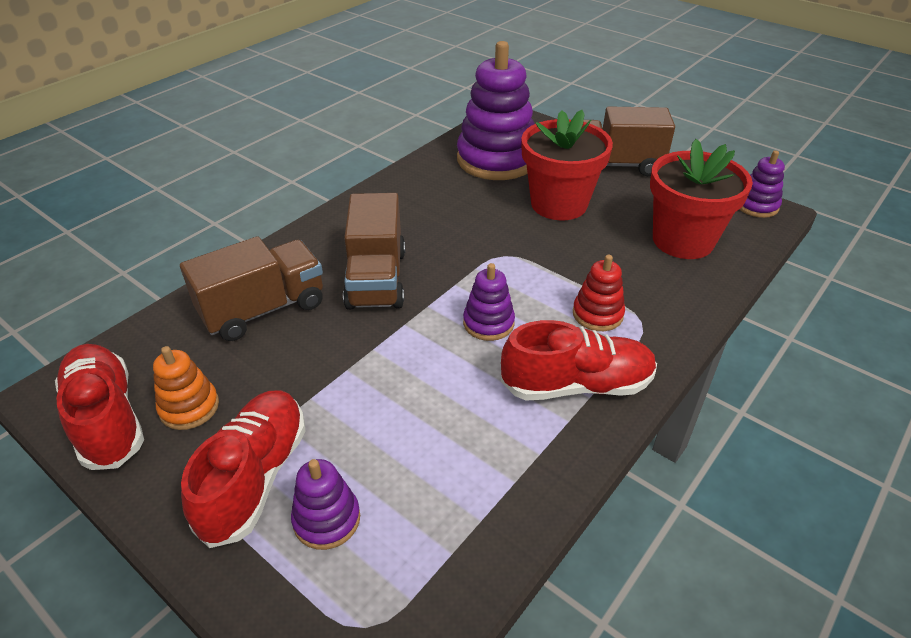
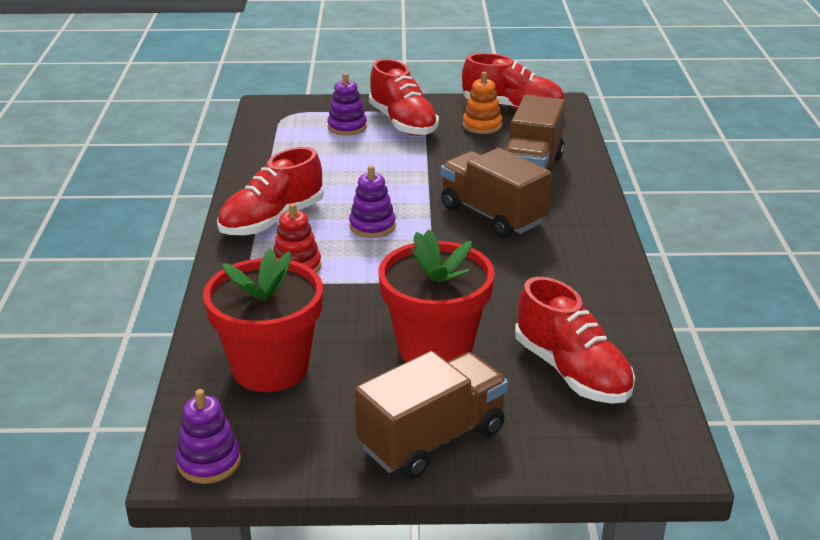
camera: 140 degrees right, 10 degrees down
purple stacking toy [457,41,535,180] -> red shoe [515,277,635,404]

